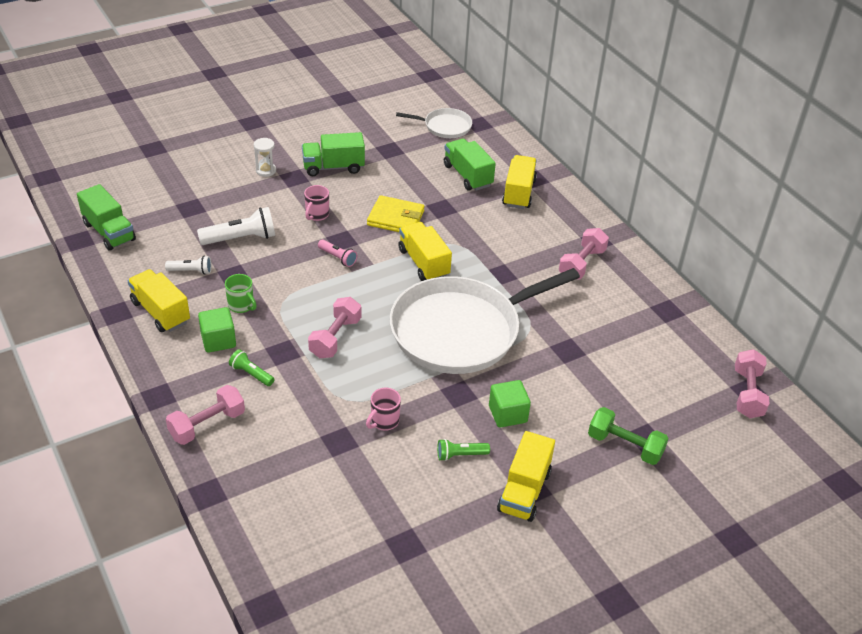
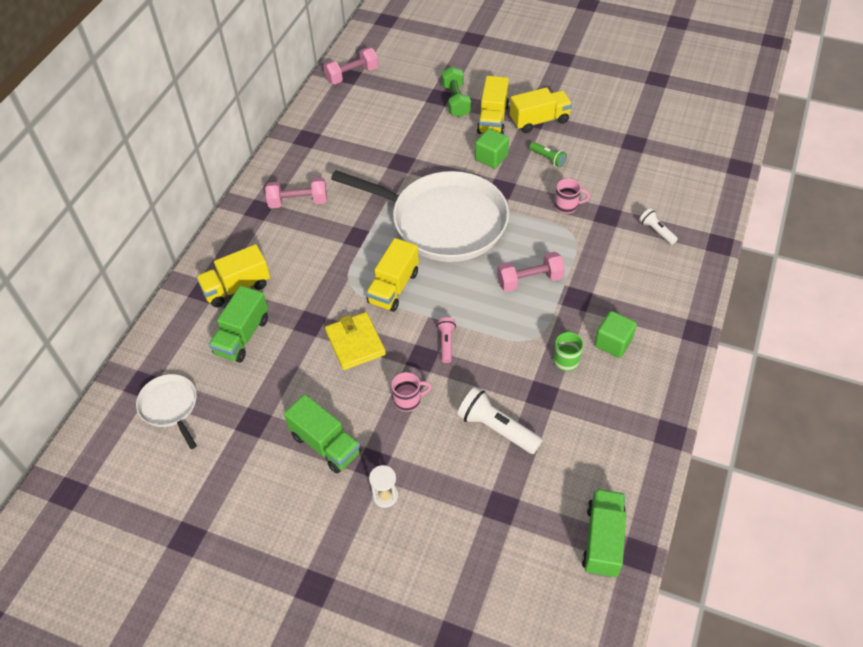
camera: 125 degrees left, 10 degrees up
yellow truck [128,269,190,332] -> yellow truck moved to [477,76,509,134]
white flashlight [165,256,212,275] -> white flashlight moved to [639,208,678,245]
pink dumbbell [166,385,245,445] -> none
green flashlight [229,349,274,386] -> none

